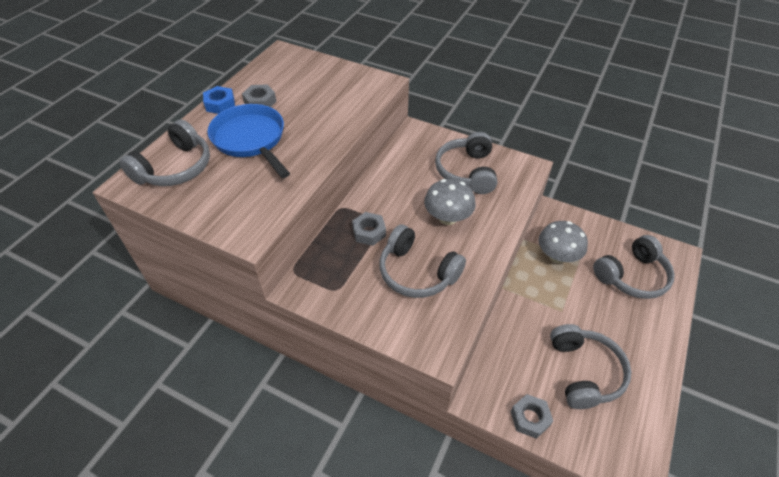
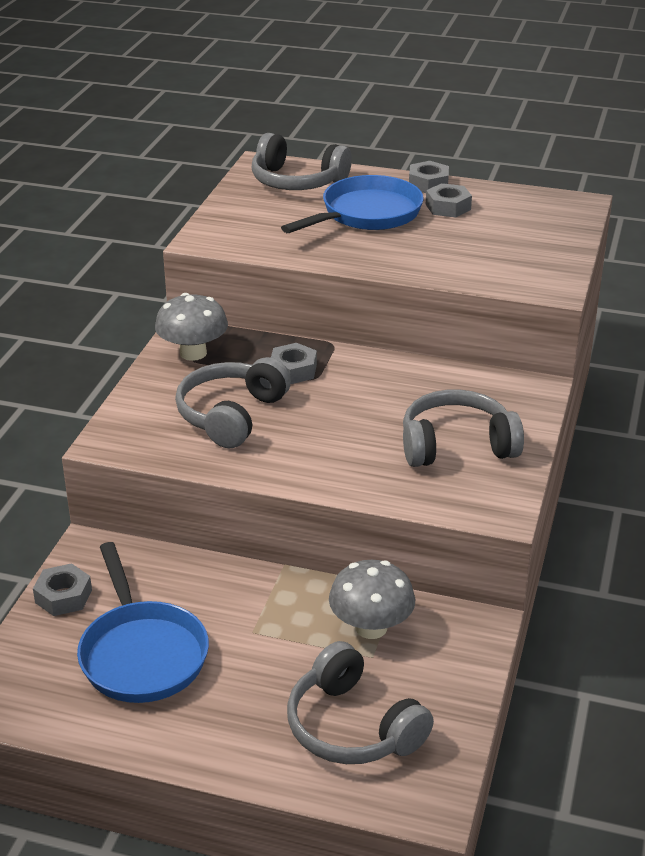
camera: 80 degrees right, 15 degrees down
blue nut [203,86,235,114] -> grey nut [409,161,449,193]
grey mushroom [424,179,476,225] -> grey mushroom moved to [155,293,228,361]
grey headphones [550,324,631,409] -> blue pan [77,542,209,703]

